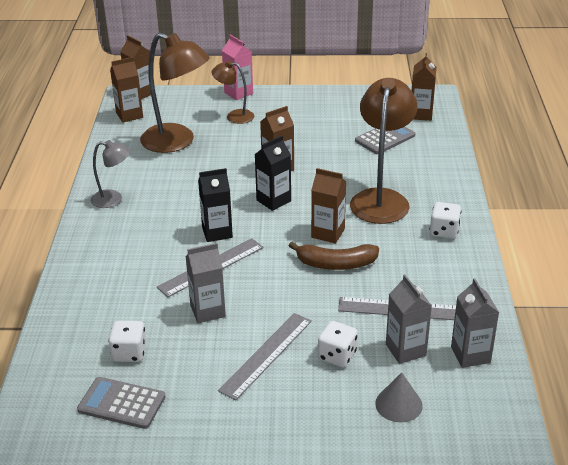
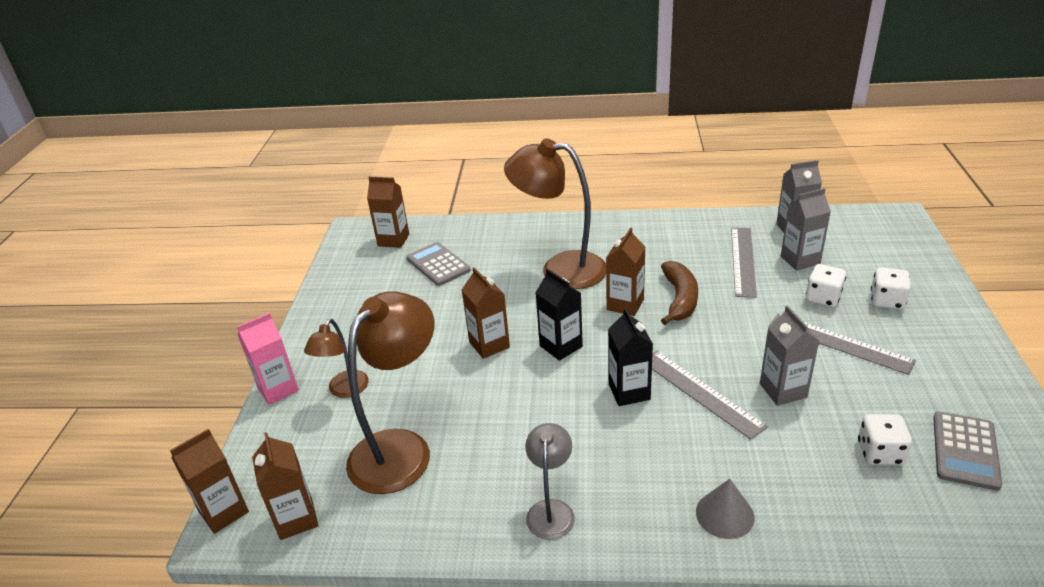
camera: 85 degrees left, 0 degrees up
grey cone [375,372,423,422] -> grey cone moved to [696,479,754,539]
white dice [430,202,461,239] -> white dice moved to [871,267,911,310]

